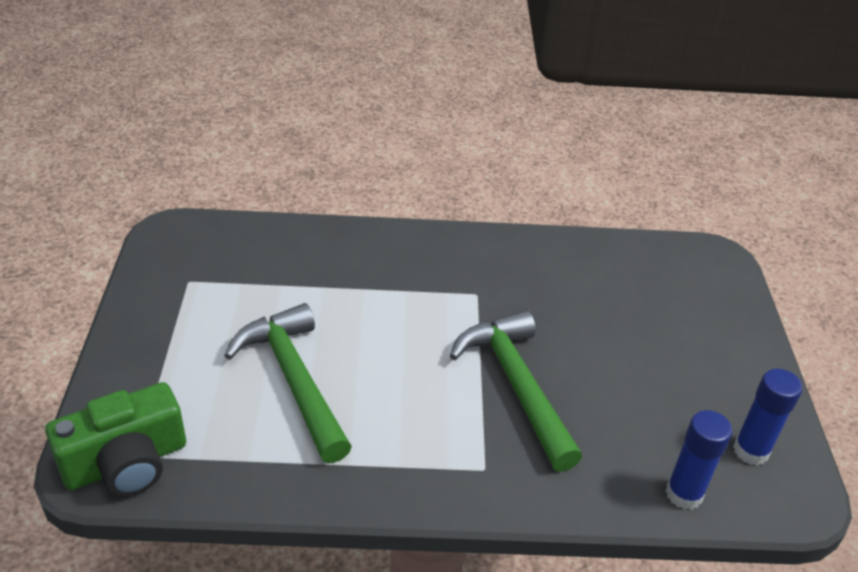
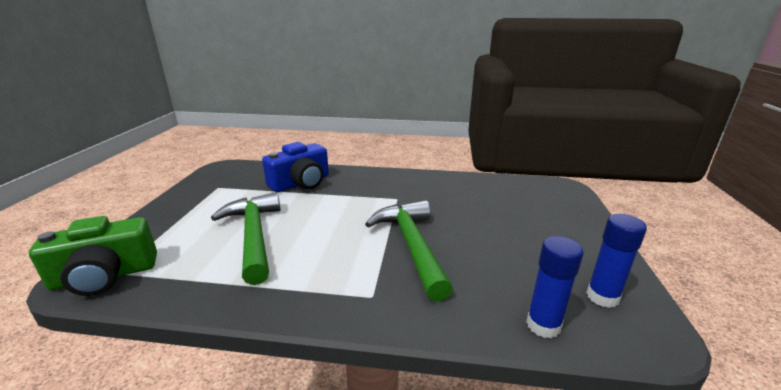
camera: 10 degrees right, 15 degrees down
none -> blue camera [262,142,329,192]

